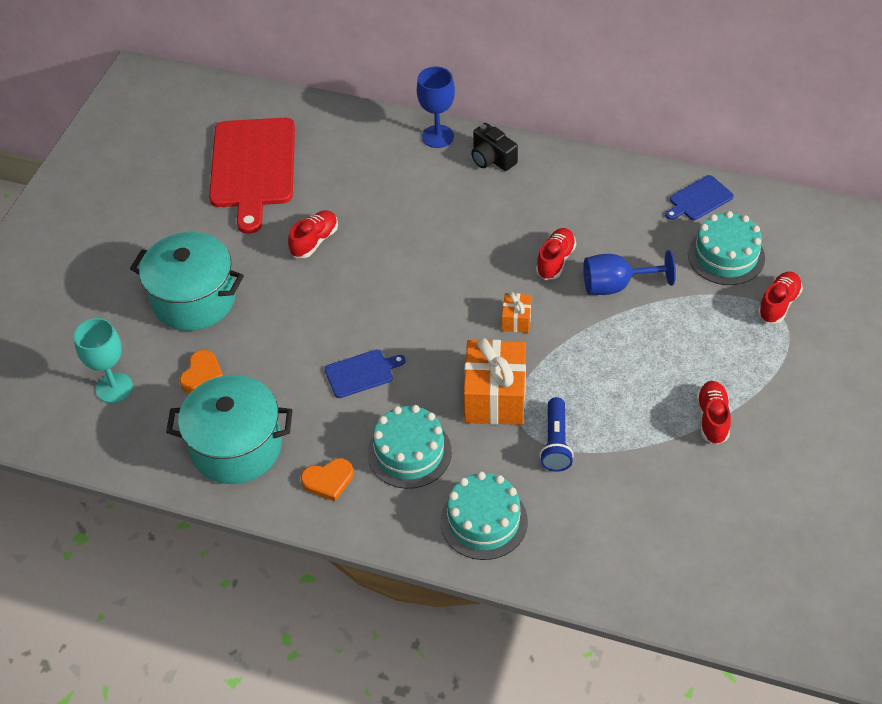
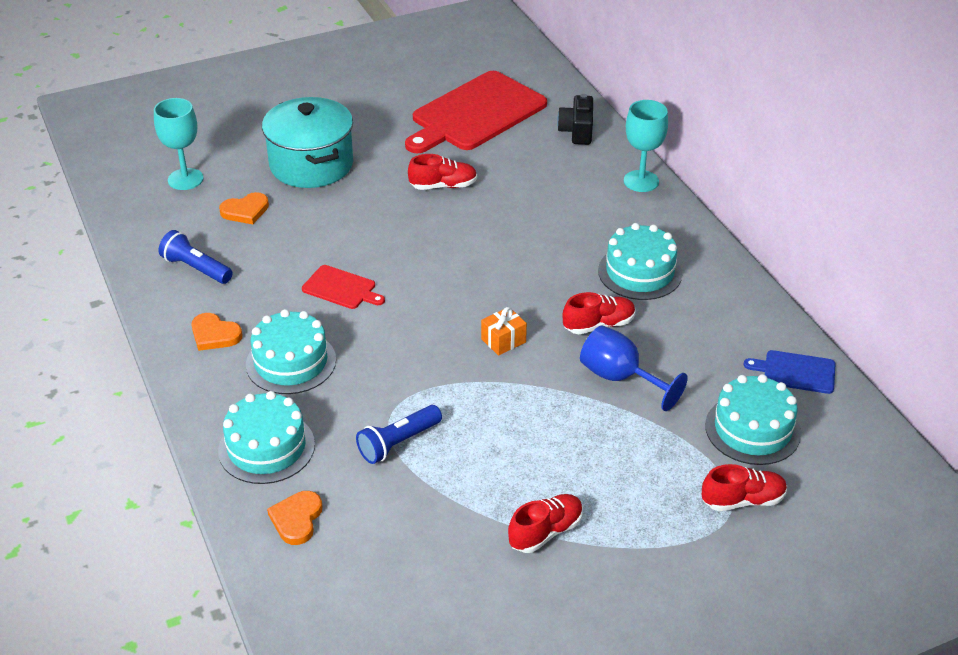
camera: 45 degrees right, 10 degrees down
turquoise pot [166,375,293,484] -> blue flashlight [159,230,233,284]
blue cutting board [325,349,406,398] -> red cutting board [302,265,385,309]
blue goblet [417,67,455,148] -> turquoise goblet [624,100,668,192]
orange gift [464,338,526,425] -> none
black camera [471,123,518,171] -> black camera moved to [557,94,593,145]
none -> orange heart [267,491,322,545]
none -> turquoise cake [598,223,682,300]

